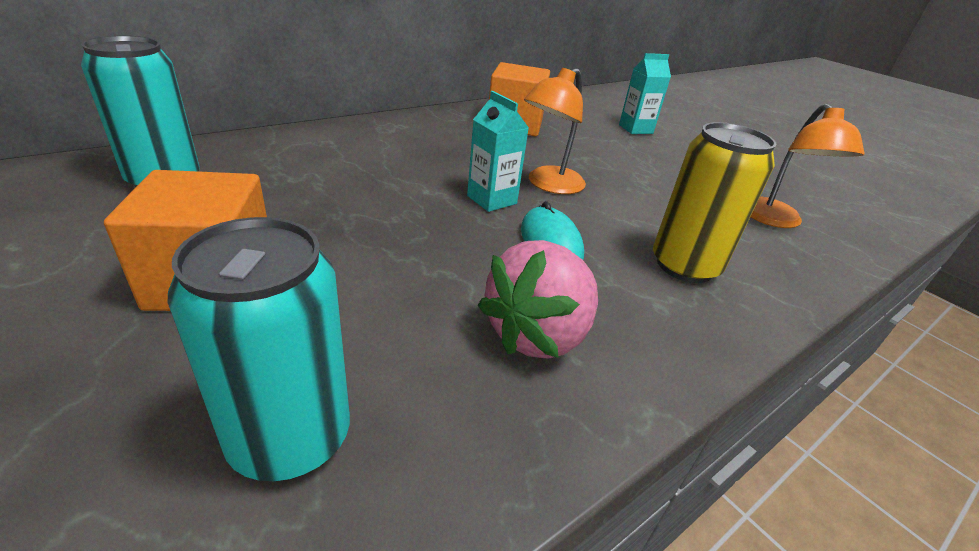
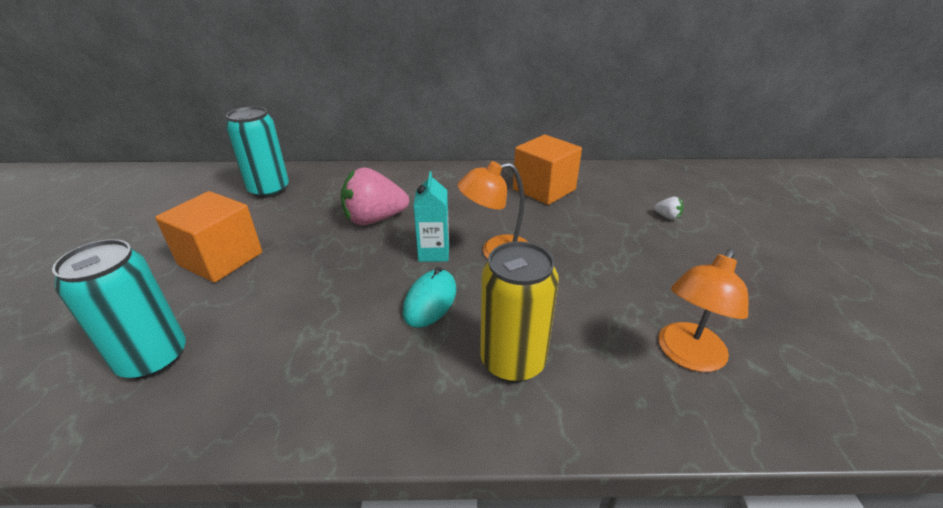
camera: 40 degrees right, 0 degrees up
pink strawberry [478,240,598,358] -> pink strawberry moved to [340,167,409,225]
turquoise carton [619,53,671,134] -> white strawberry [654,197,683,220]

